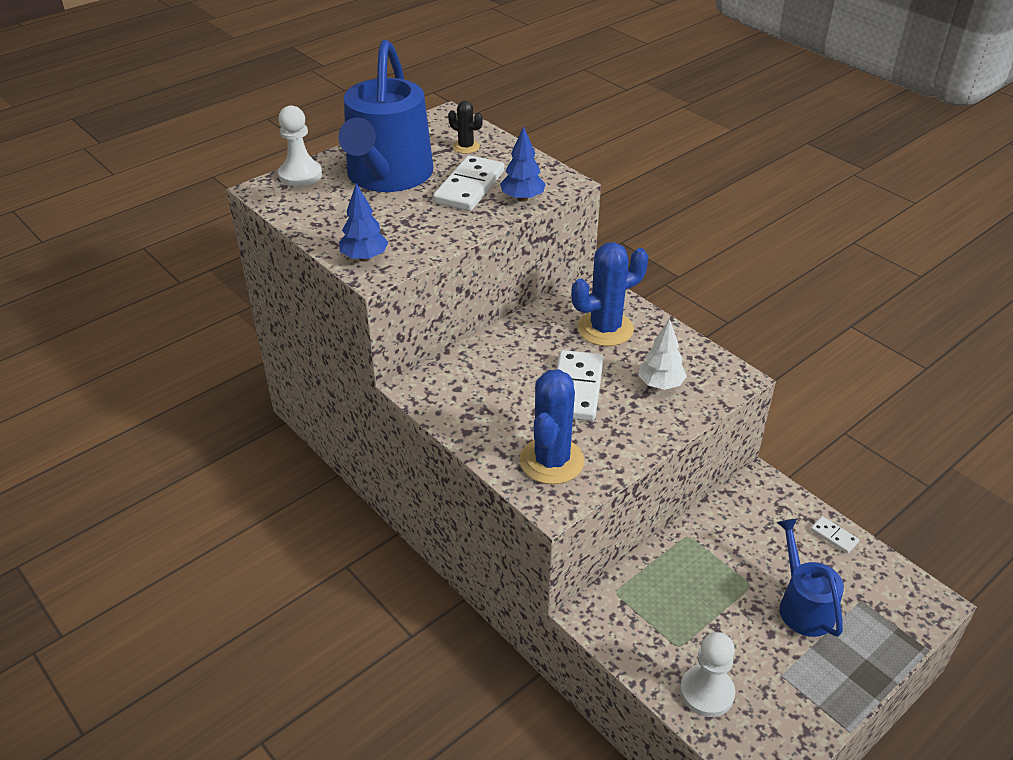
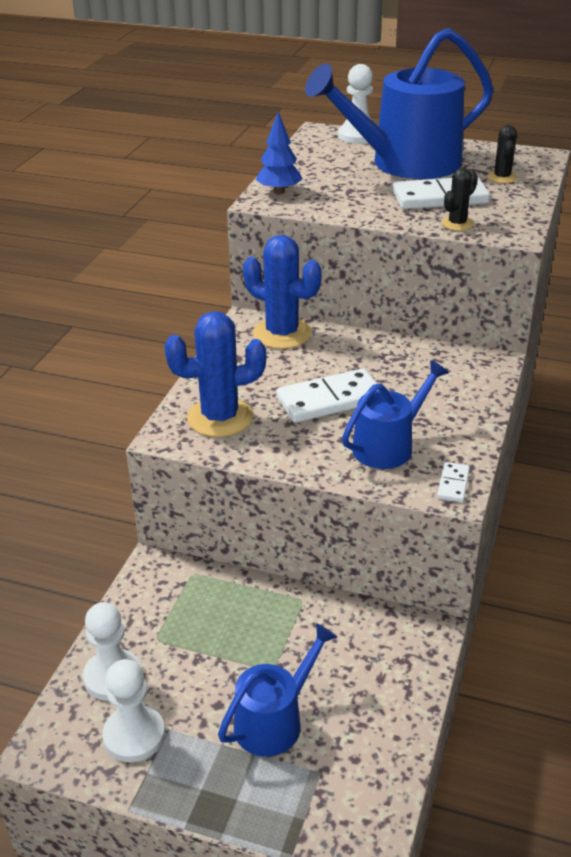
camera: 60 degrees right, 5 degrees down
blue tree [500,126,546,202] -> black cactus [441,168,478,231]
blue cactus [571,242,648,346] -> blue cactus moved to [243,235,322,349]
white tree [638,319,687,390] -> blue watering can [342,360,449,469]
white domino [810,516,859,554] -> white domino moved to [437,462,470,502]
none -> white pawn [102,659,165,762]

